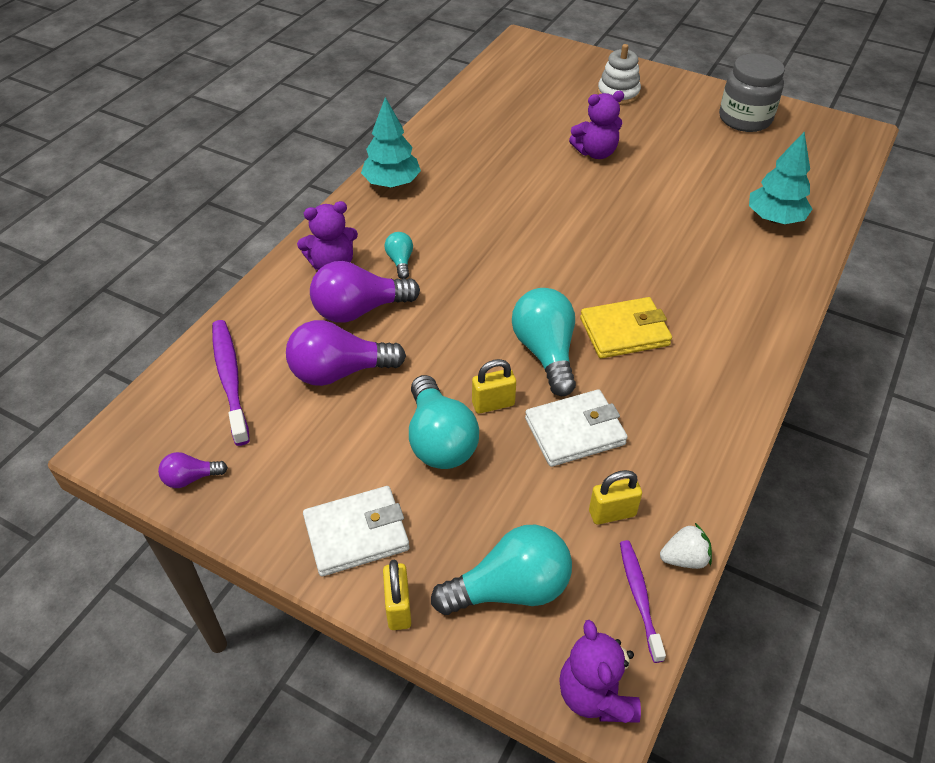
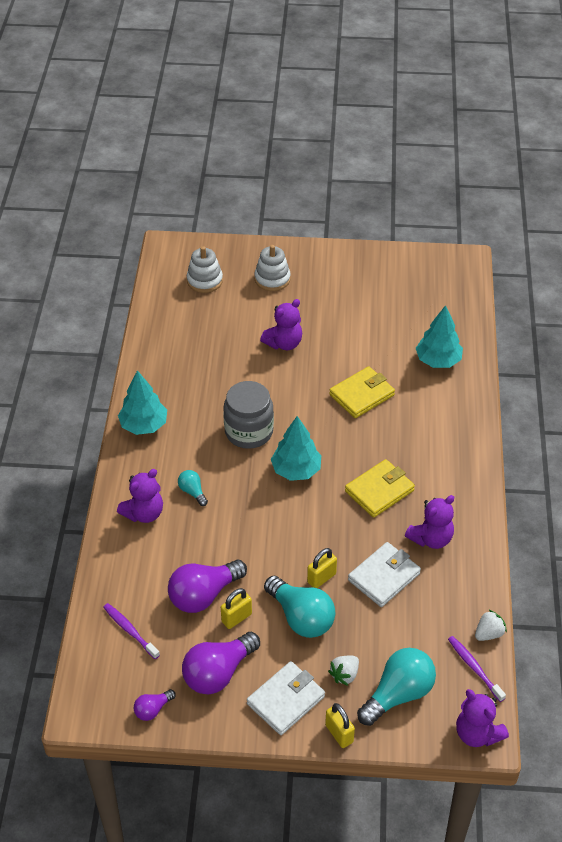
camera: 25 degrees left, 0 degrees up
purple toothbrush [212,320,250,446] -> purple toothbrush [103,603,160,659], size x0.65
purple light bulb [310,261,420,323] -> purple light bulb moved to [182,632,260,694]
turquoise light bulb [512,288,576,396] -> none
yellow padlock [589,470,642,525] -> yellow padlock moved to [221,588,252,629]
grey jar [719,53,785,132] -> grey jar moved to [223,381,274,449]
none -> white stacking toy [187,246,223,293]
none -> turquoise tree [271,416,321,481]
none -> white strawberry [328,656,359,686]
none -> yellow wallet [329,366,395,418]
none -> purple teddy bear [405,495,454,549]

